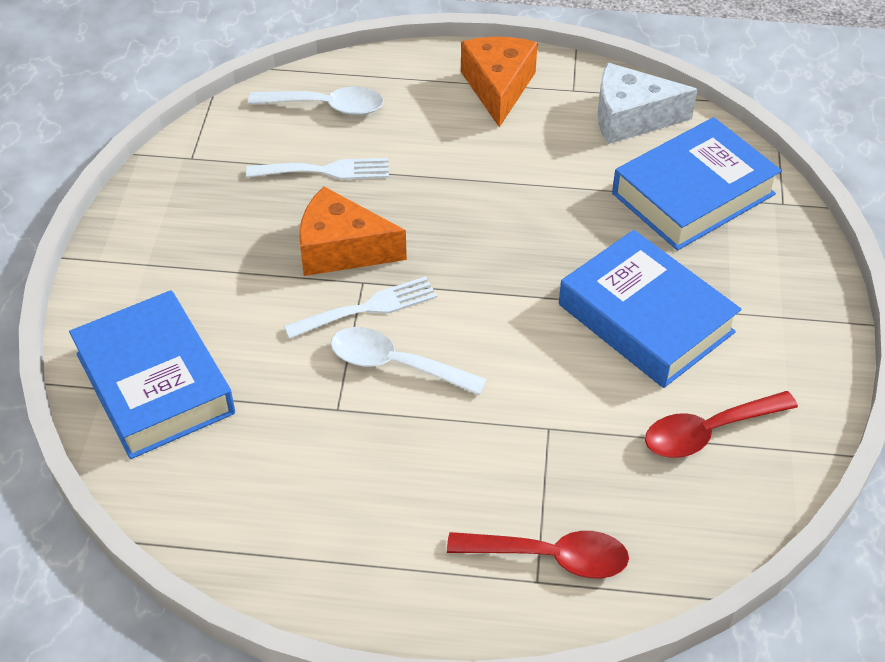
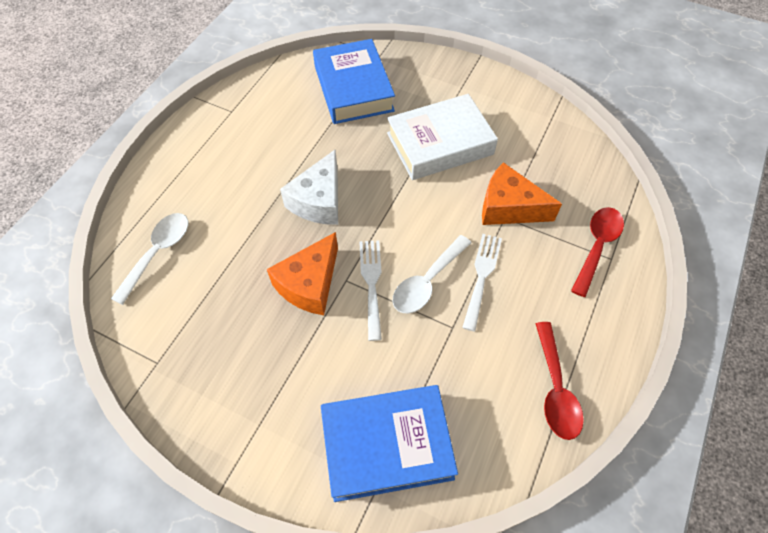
camera: 70 degrees left, 10 degrees up
white fork [246,158,389,180] -> white fork moved to [462,234,502,331]
orange cheese [461,37,538,128] -> orange cheese moved to [482,162,562,225]
blue book [559,230,741,388] -> white book [387,94,498,180]
white cheese [598,62,698,144] -> white cheese moved to [280,149,338,225]
red spoon [645,391,798,458] -> red spoon moved to [536,322,584,440]

